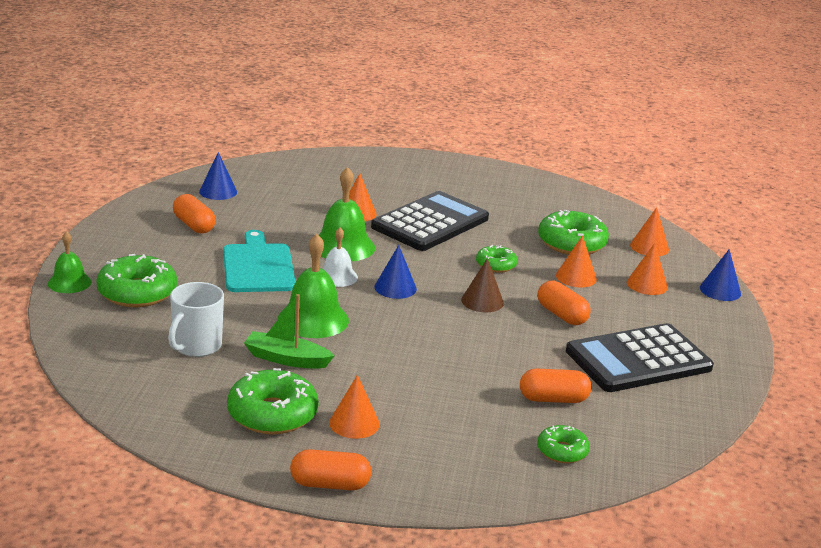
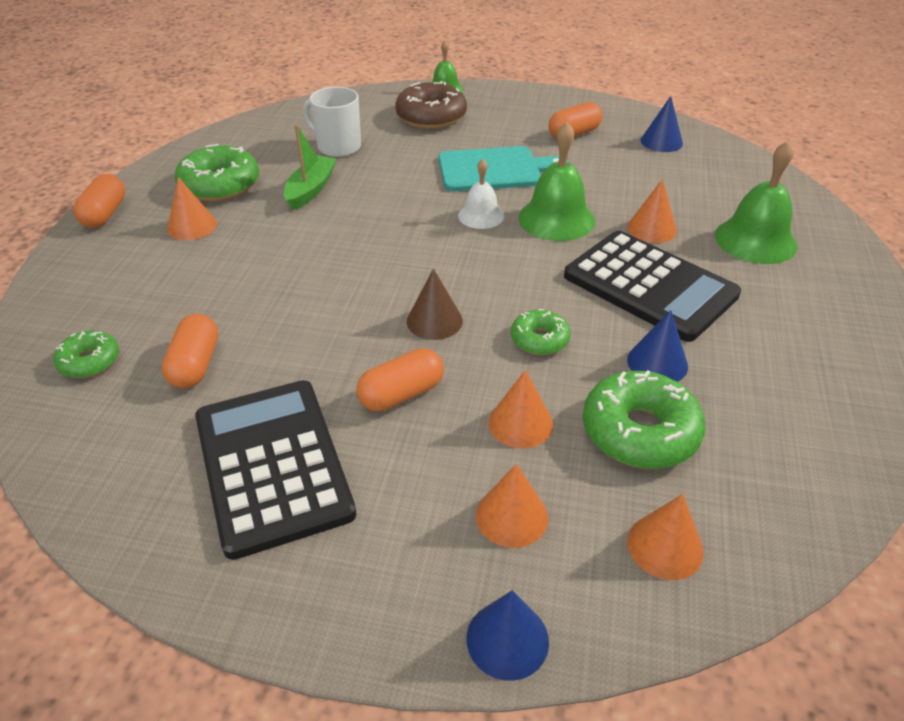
camera: 95 degrees right, 15 degrees up
green donut [96,254,177,307] -> brown donut [395,81,467,129]
green bell [278,234,349,338] -> green bell moved to [715,141,797,264]
blue cone [374,245,417,299] -> blue cone moved to [627,310,688,382]

